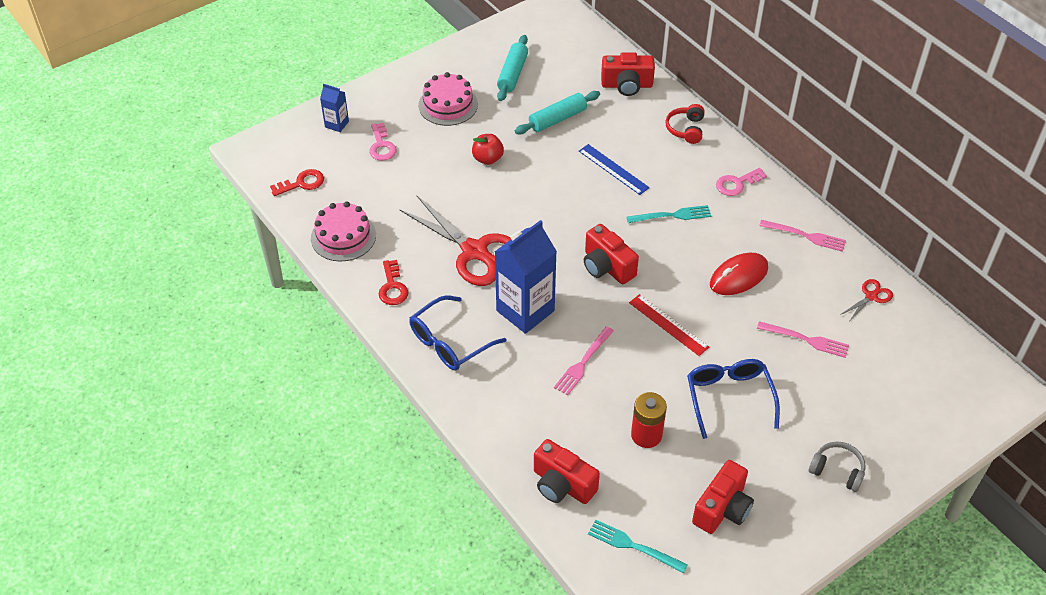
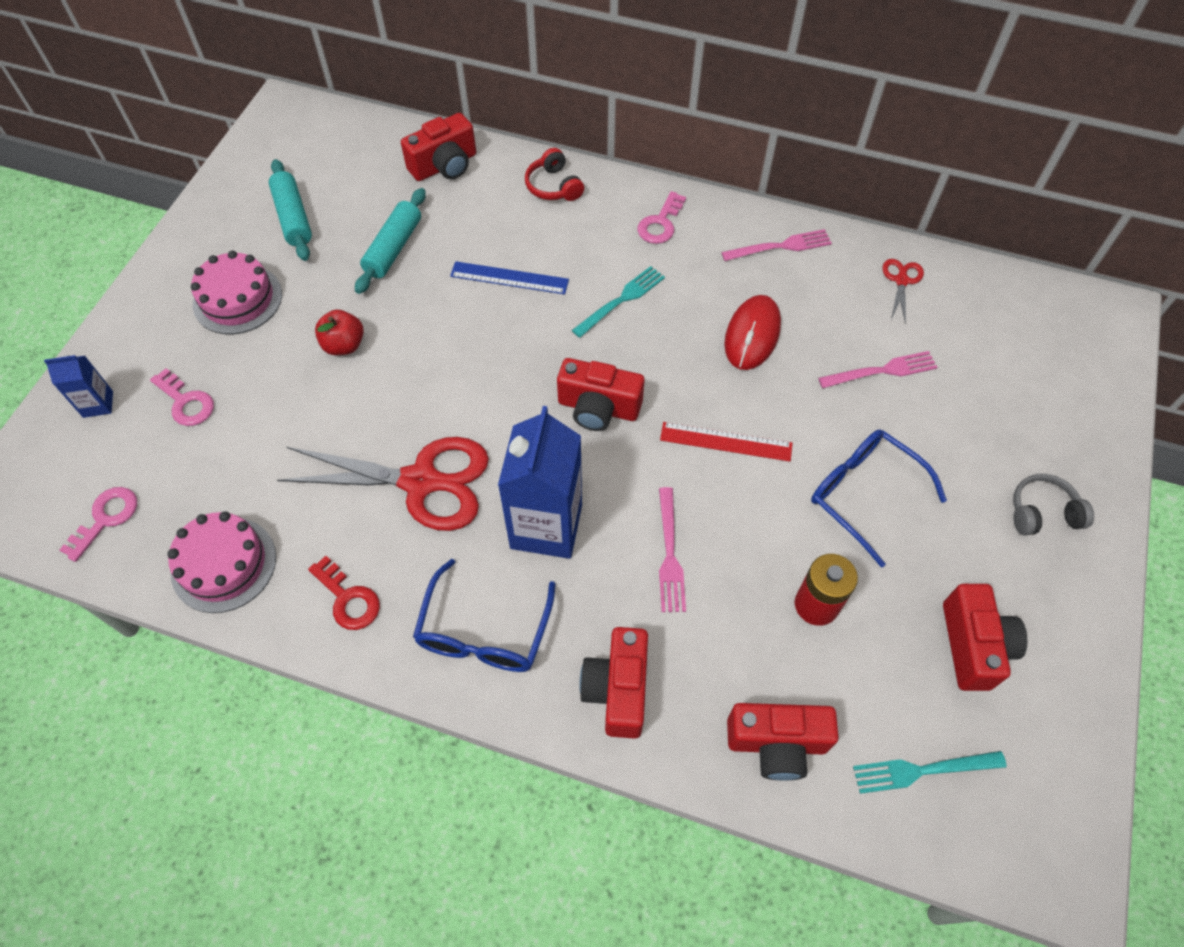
camera: 35 degrees left, 10 degrees up
red key [270,169,324,196] -> pink key [59,487,137,562]
none -> red camera [579,627,648,739]

